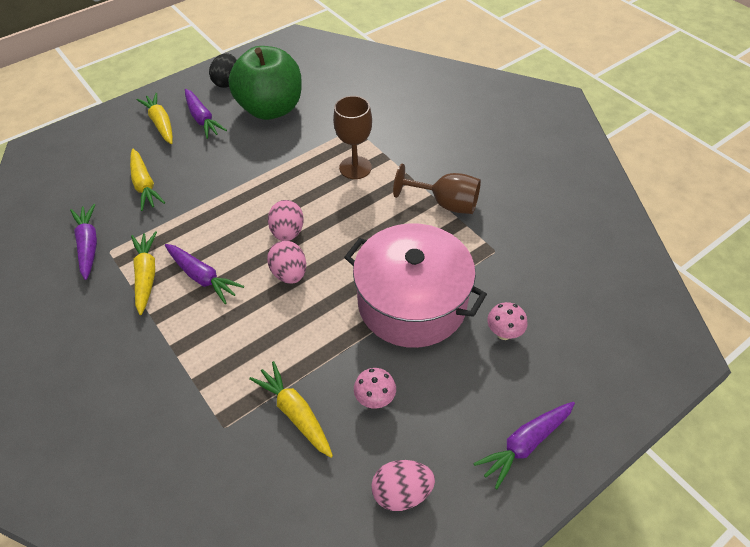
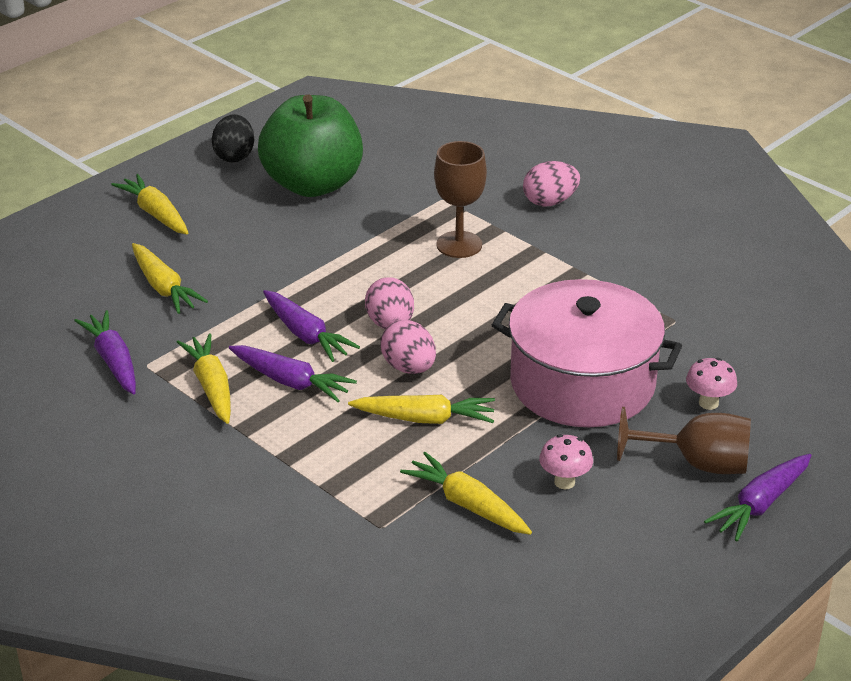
camera: 10 degrees left, 15 degrees down
purple carrot [185,89,227,139] -> purple carrot moved to [263,290,360,362]
pink egg [371,460,435,511] -> pink egg moved to [523,161,580,207]
brown goblet [393,164,481,214] -> brown goblet moved to [617,407,751,474]
none -> yellow carrot [348,395,495,424]

